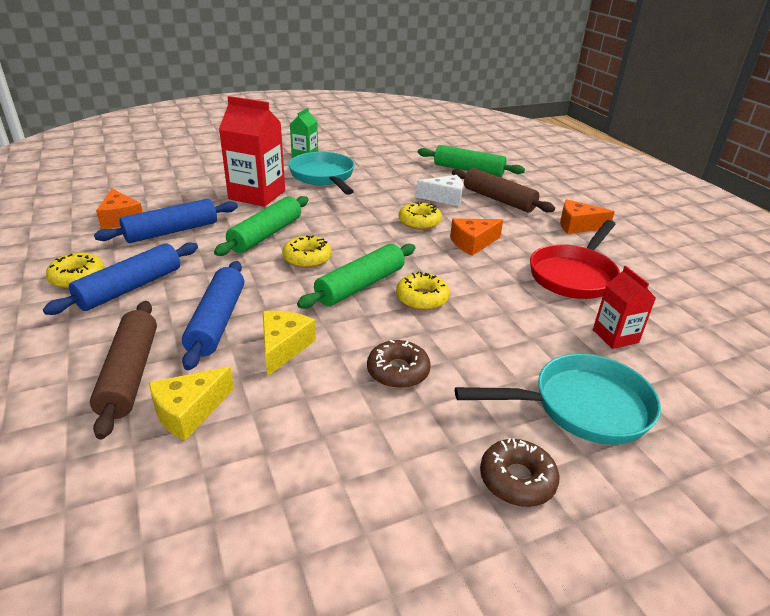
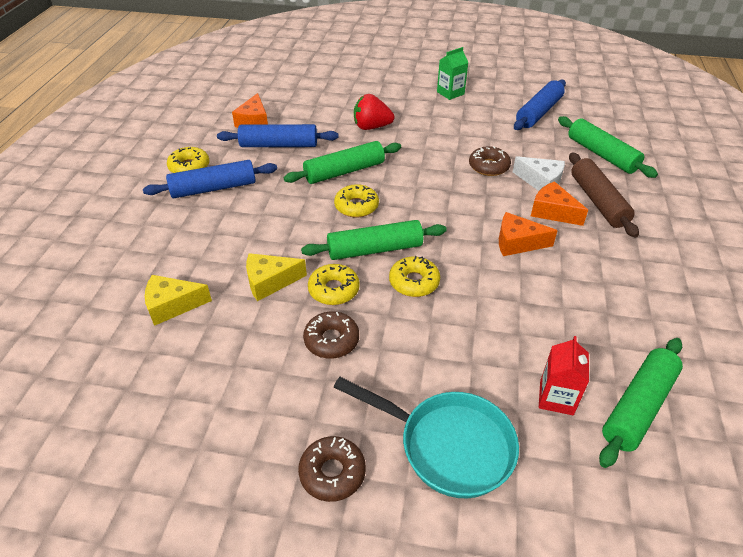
camera: 35 degrees right, 10 degrees up
brown rolling pin [90,301,157,440] -> none
blue rolling pin [182,261,244,370] -> blue rolling pin moved to [514,80,566,130]
red carton [219,96,285,207] -> red strawberry [354,94,395,130]
yellow cheese [263,311,316,376] -> yellow cheese turned 150 degrees counterclockwise [246,253,307,301]
turquoise pan [288,152,355,195] -> none
yellow donut [399,202,442,230] -> yellow donut moved to [308,264,360,305]
red pan [530,220,620,299] -> none
orange cheese [560,199,615,234] -> orange cheese moved to [531,181,588,226]
none -> brown donut [469,146,511,176]
none -> green rolling pin [599,338,683,468]

